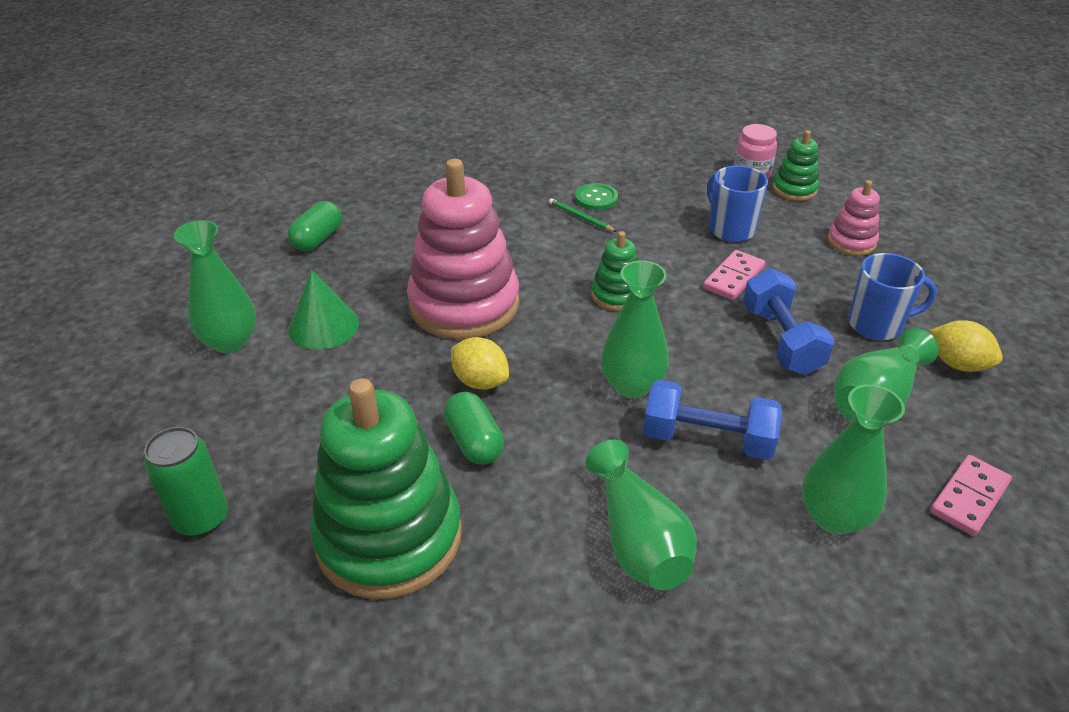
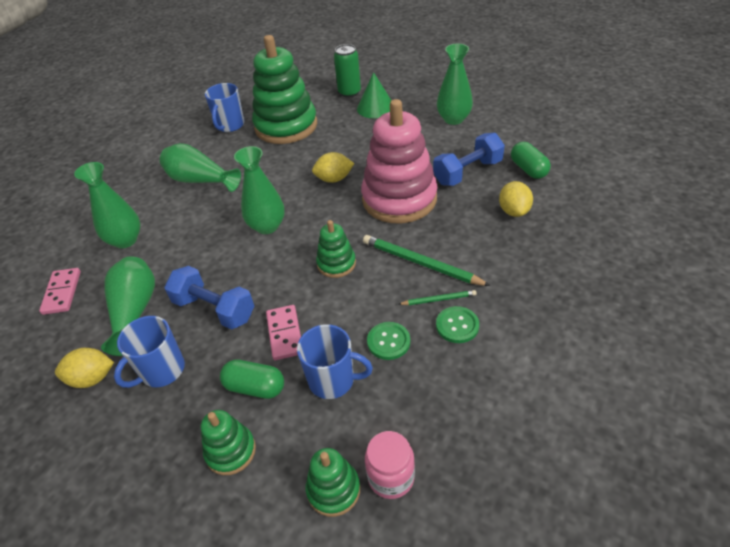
camera: 135 degrees right, 5 degrees up
green cone [288,270,359,349] -> green cone moved to [357,72,392,118]
green capsule [444,392,504,464] -> green capsule moved to [220,360,284,399]
blue dumbbell [643,380,782,460] -> blue dumbbell moved to [433,133,505,186]
pink stacking toy [827,180,880,256] -> green stacking toy [201,410,256,475]
none -> blue mug [205,83,245,132]
none -> green pencil [363,235,491,286]
none -> green button [367,322,410,360]
none -> yellow lemon [499,181,533,217]

